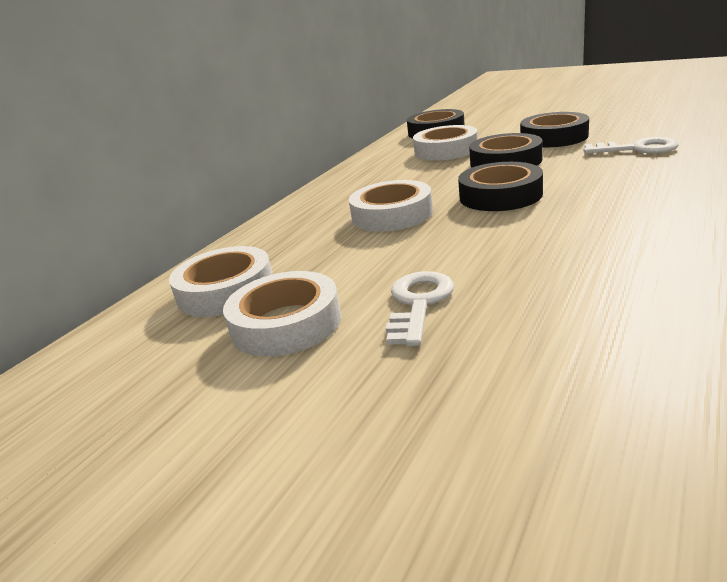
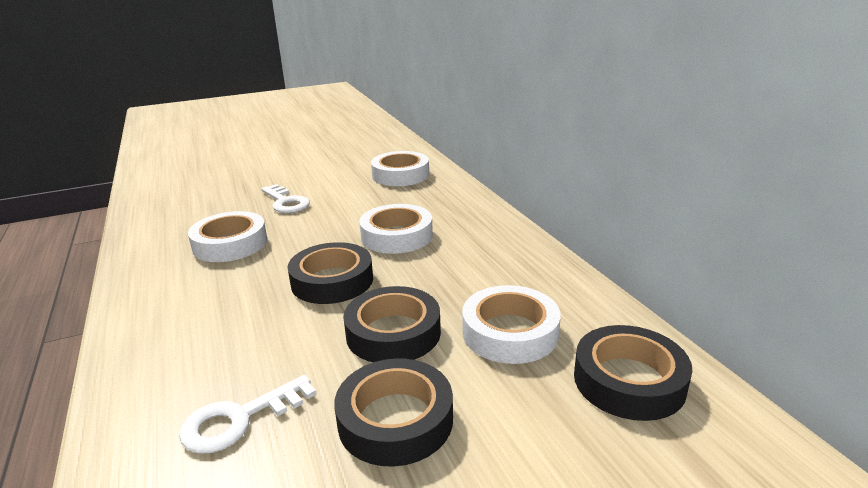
camera: 125 degrees right, 0 degrees up
white tape [223,271,341,356] -> white tape moved to [188,211,267,262]

